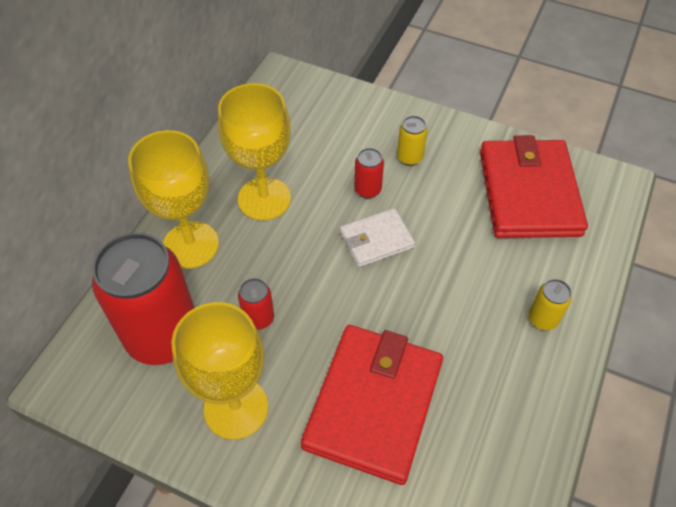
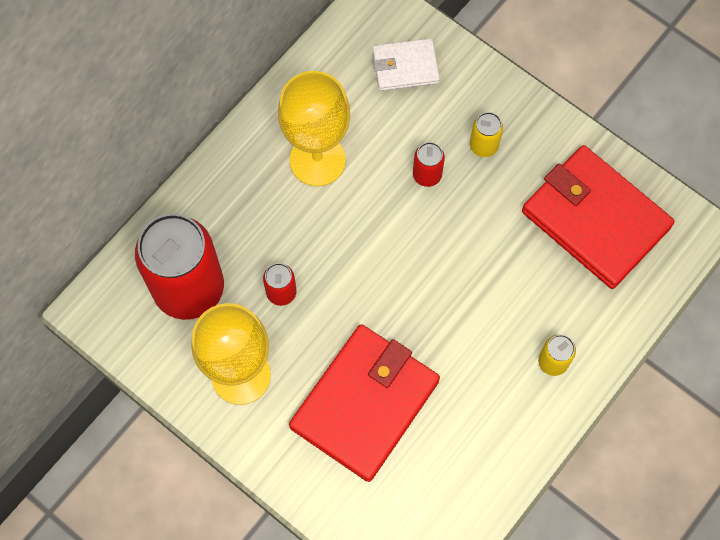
camera: 15 degrees right, 15 degrees up
yellow goblet [128,130,219,269] -> none
white wallet [340,208,415,267] -> white wallet moved to [373,38,440,91]
red wallet [480,135,588,238] -> red wallet turned 60 degrees counterclockwise [522,145,675,289]

